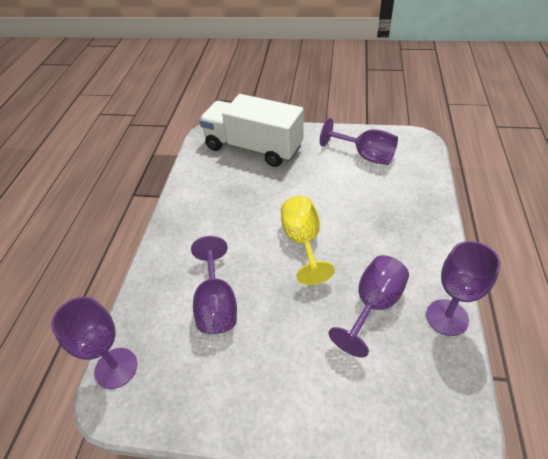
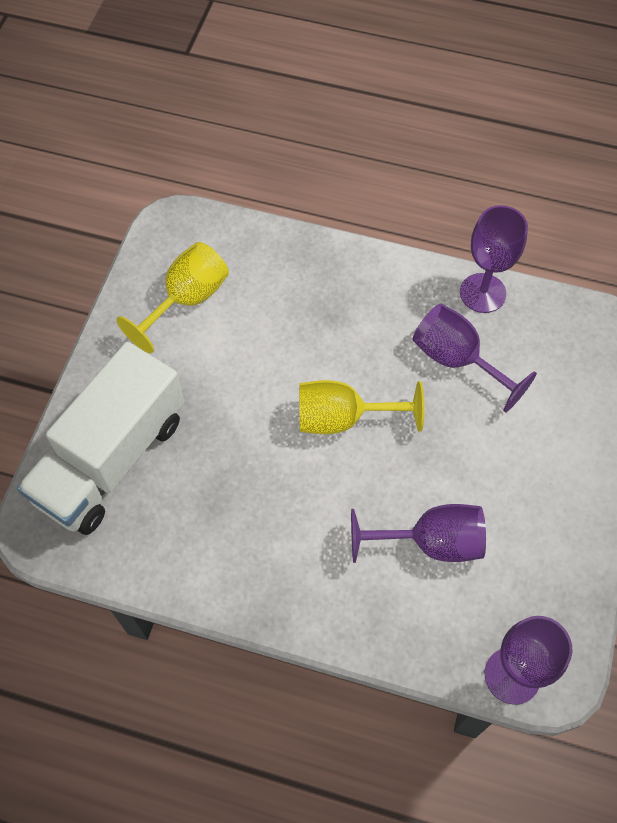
camera: 85 degrees left, 15 degrees up
purple goblet [320,118,398,165] -> yellow goblet [116,242,229,353]

